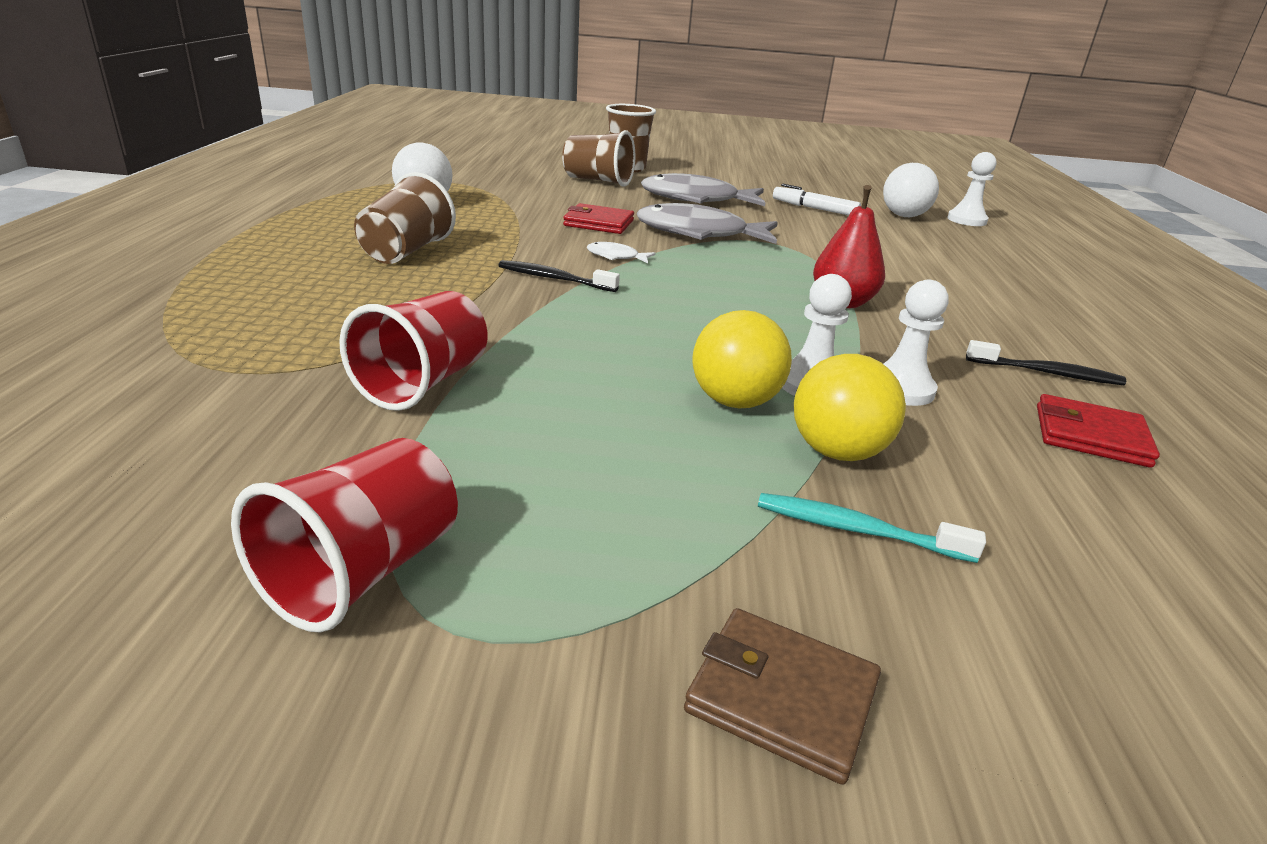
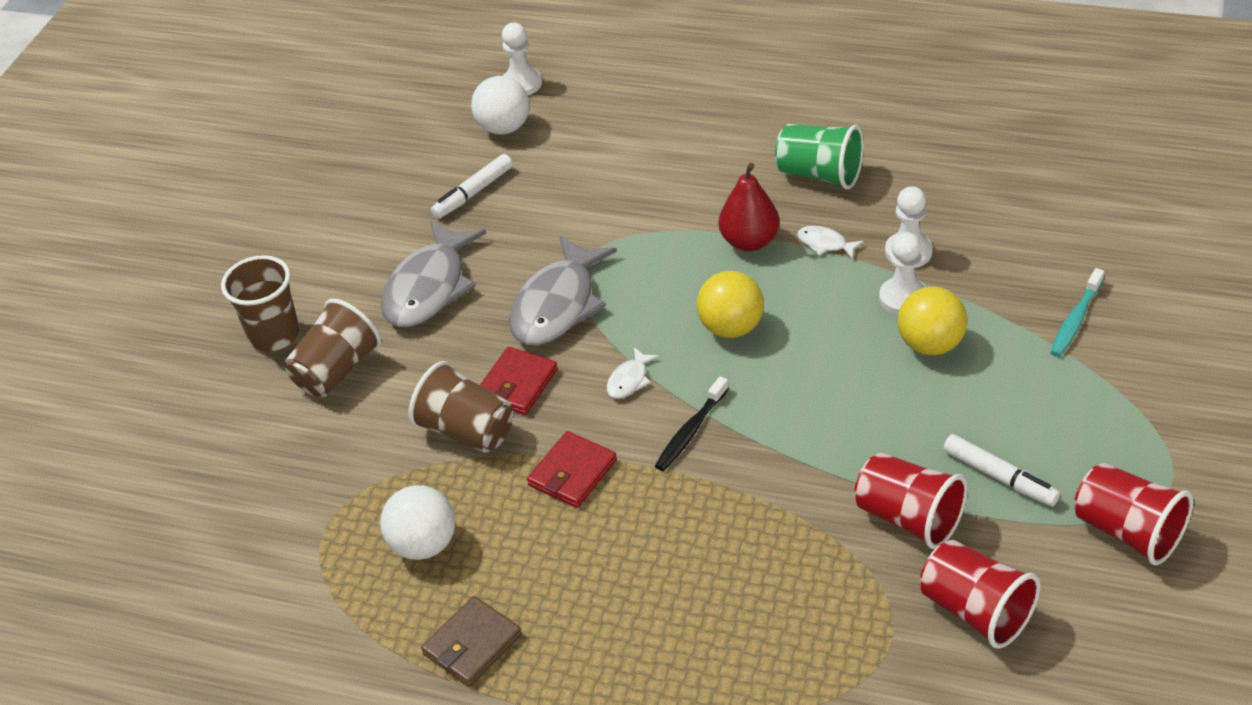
camera: 70 degrees left, 15 degrees up
brown cup [354,172,456,264] -> brown cup moved to [408,361,513,453]
brown wallet [684,608,881,785] -> brown wallet moved to [421,596,522,687]
yellow ball [794,354,906,461] -> yellow ball moved to [697,271,764,338]
black toothbrush [966,340,1126,385] -> none
red wallet [1037,394,1160,468] -> red wallet moved to [527,431,617,508]
none -> green cup [775,124,864,189]
none -> white fish [797,226,864,259]
none -> red cup [920,540,1041,649]
none -> white marker [943,434,1060,506]

